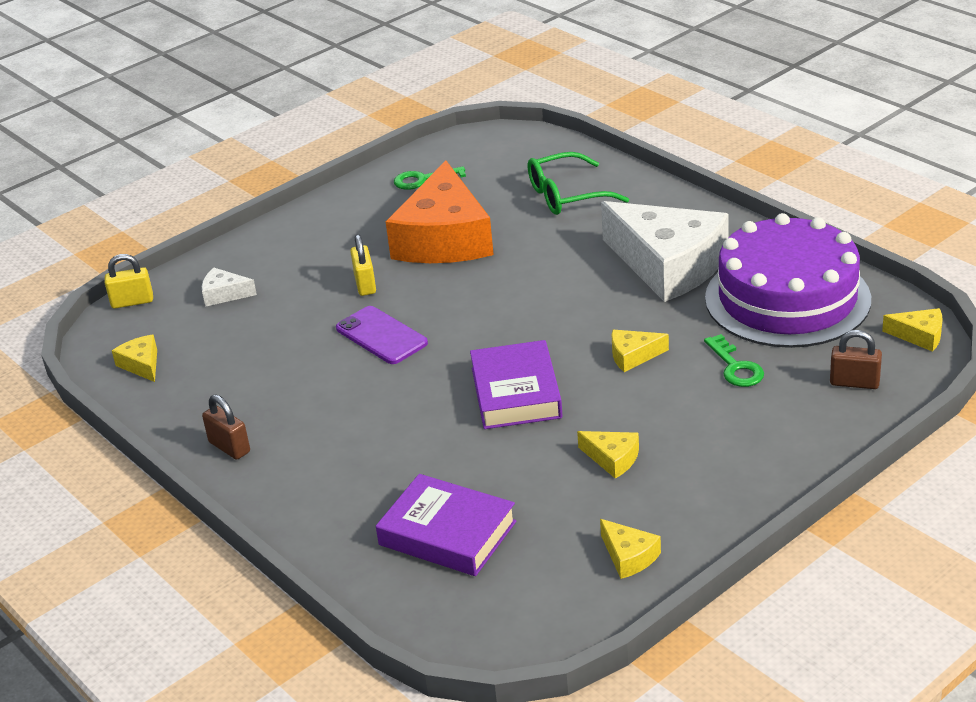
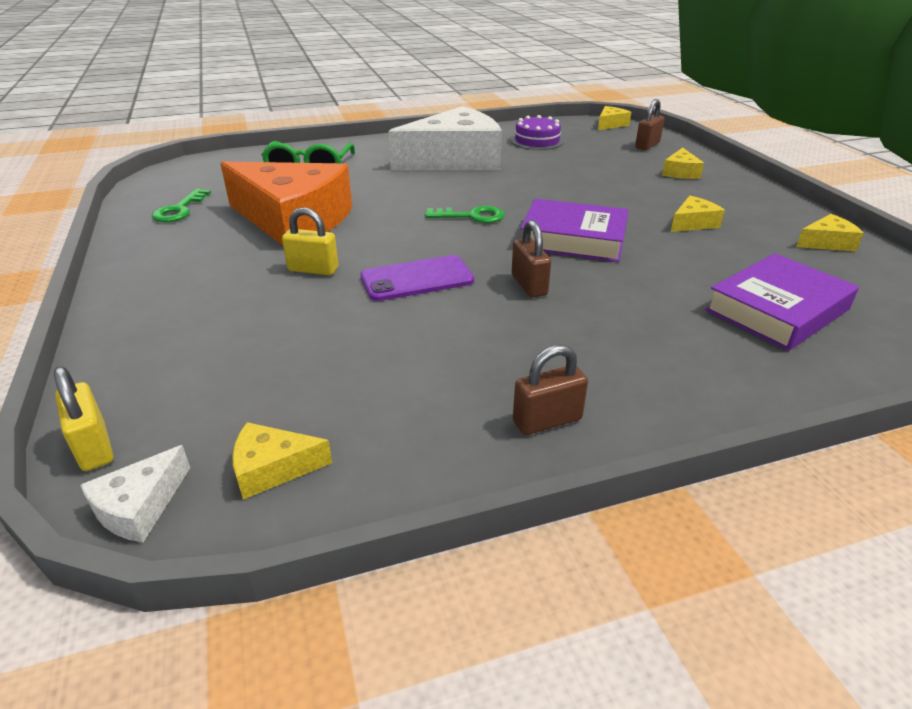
camera: 70 degrees left, 0 degrees up
yellow padlock [105,254,153,309] -> yellow padlock turned 45 degrees counterclockwise [54,367,113,471]
white cheese [202,268,257,307] -> white cheese moved to [80,445,190,542]
yellow cheese [612,330,669,372] -> yellow cheese moved to [662,148,704,179]
green key [704,334,764,387] -> green key moved to [425,206,505,223]
purple cake [705,213,871,348] -> purple cake [511,115,564,150], size x0.44
none -> brown padlock [511,220,551,298]

